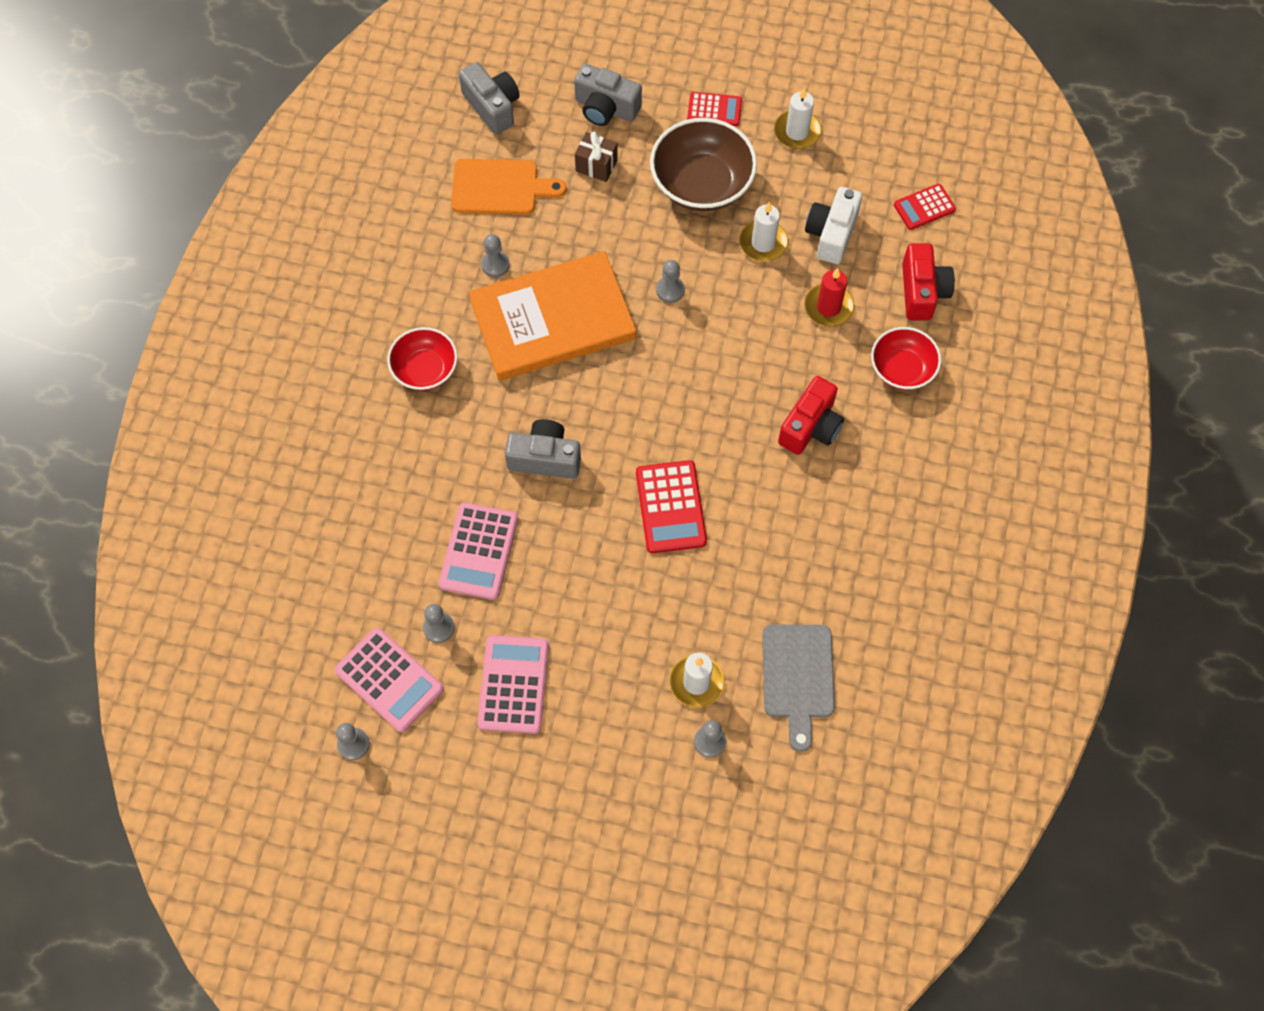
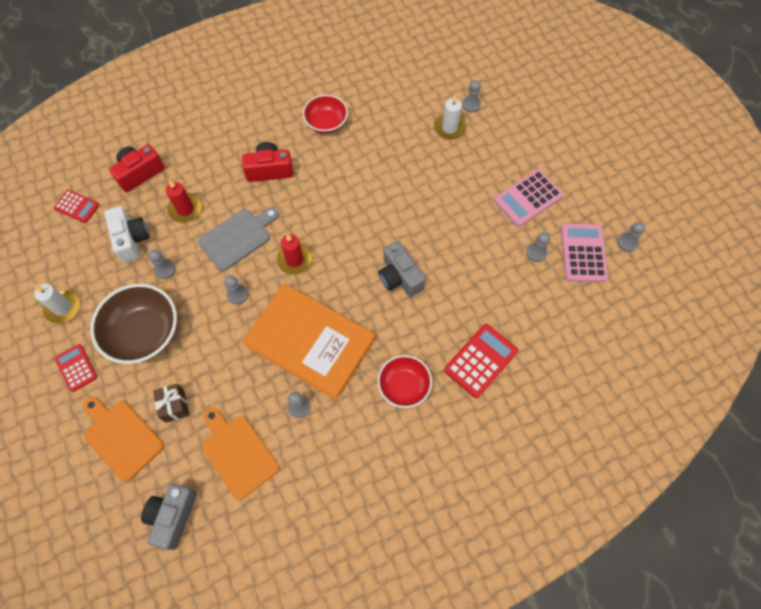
camera: 130 degrees left, 0 degrees up
pink calculator [439,503,518,600] -> none
grey camera [574,64,642,126] -> orange cutting board [83,397,164,482]
red calculator [636,460,707,553] -> red calculator moved to [444,324,518,398]
white candle [739,202,788,261] -> grey pawn [148,250,176,279]
grey cutting board [762,625,835,752] -> grey cutting board moved to [198,207,279,271]
white camera [805,187,862,264] -> white camera turned 90 degrees counterclockwise [104,206,149,263]
red bowl [871,327,941,390] -> red bowl moved to [303,95,348,134]
none -> red candle [276,234,312,275]

